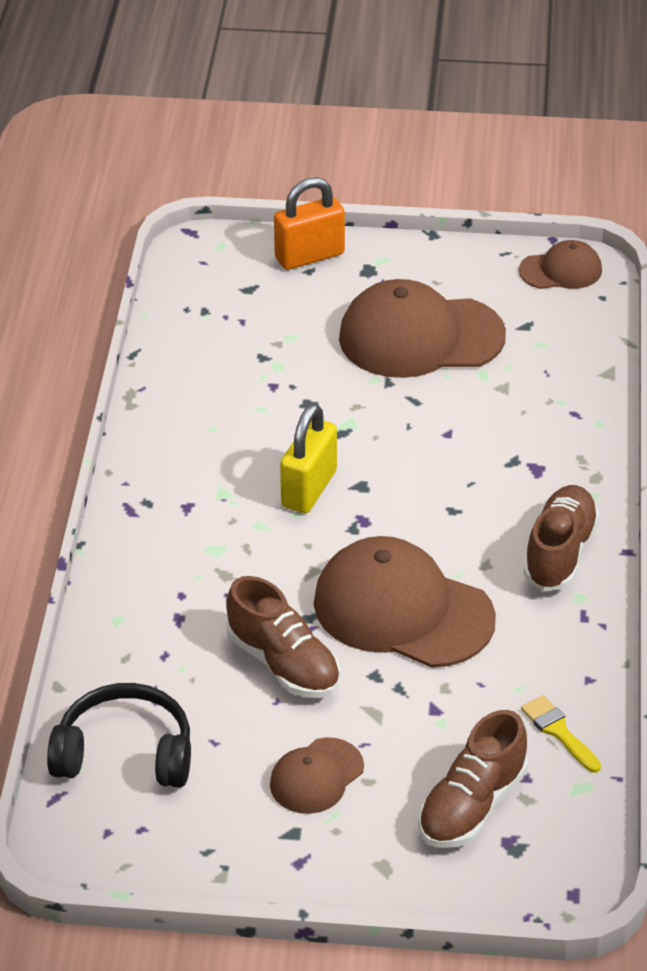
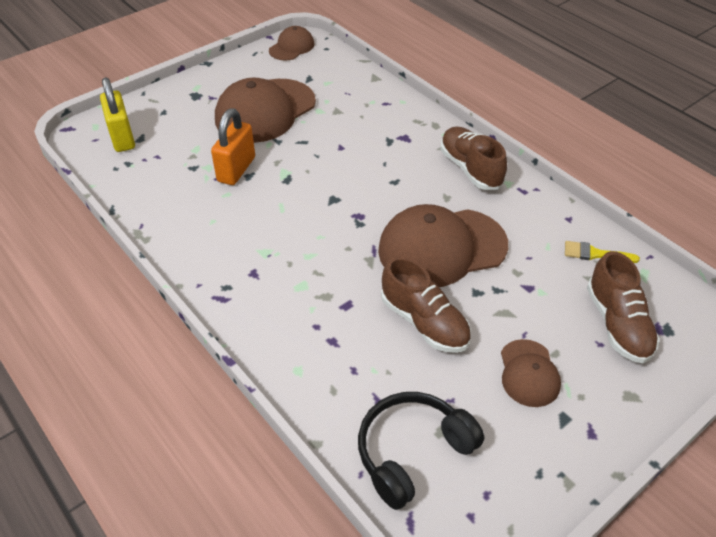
camera: 45 degrees left, 5 degrees up
brown shoe [226,576,340,698] -> brown shoe turned 45 degrees clockwise [381,257,471,353]
orange padlock [274,177,345,270] -> orange padlock moved to [211,108,255,185]
yellow padlock [280,404,337,513] -> yellow padlock moved to [100,78,135,152]

